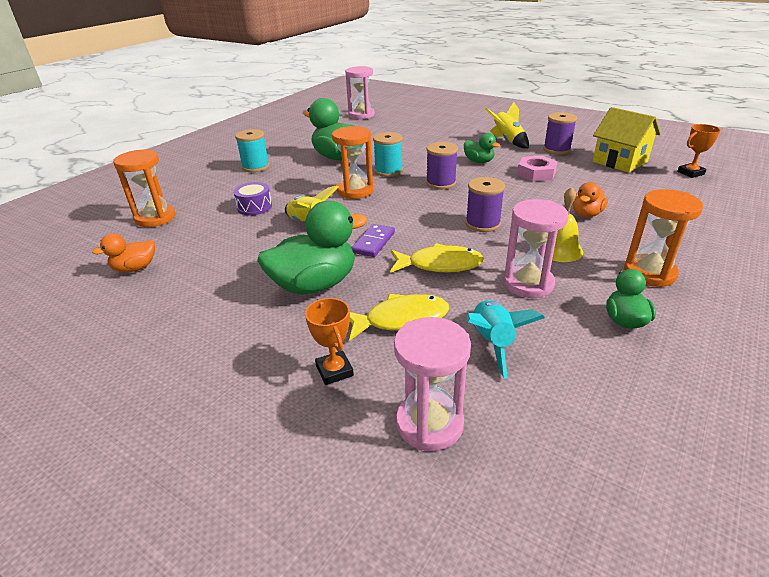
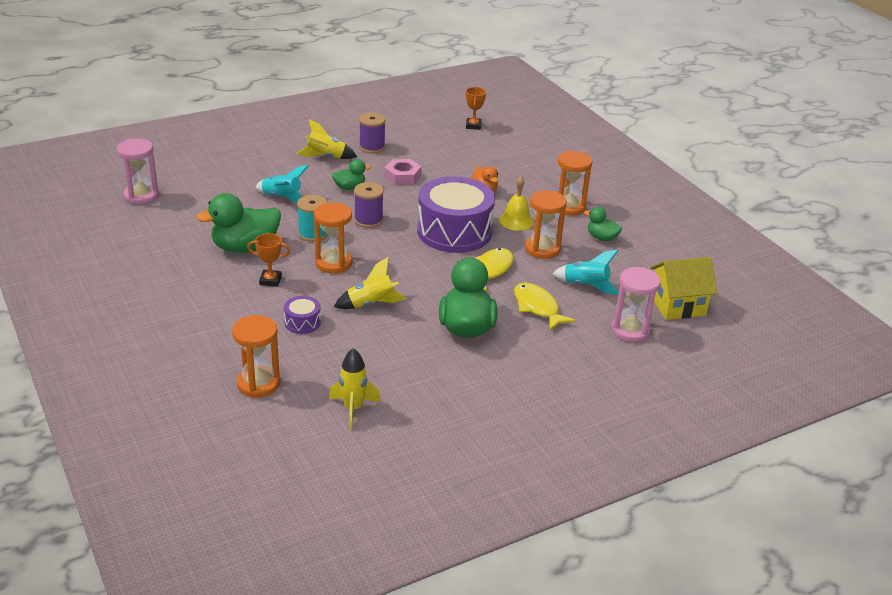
camera: 65 degrees left, 0 degrees up
orange duck [92,233,155,272] -> yellow rocket [329,348,381,430]
turquoise spool [235,129,269,172] -> none
orange trophy [305,298,354,385] -> orange trophy moved to [247,233,290,287]
yellow fish [349,294,449,341] -> yellow fish turned 45 degrees counterclockwise [514,282,576,331]
purple domino [352,224,395,257] -> none
purple spool [465,177,505,232] -> purple drum [417,176,495,253]
pink hourglass [503,199,569,298] -> orange hourglass [525,190,567,259]
yellow house [592,107,661,173] -> yellow house moved to [650,257,717,320]
none -> turquoise rocket [255,165,309,204]

